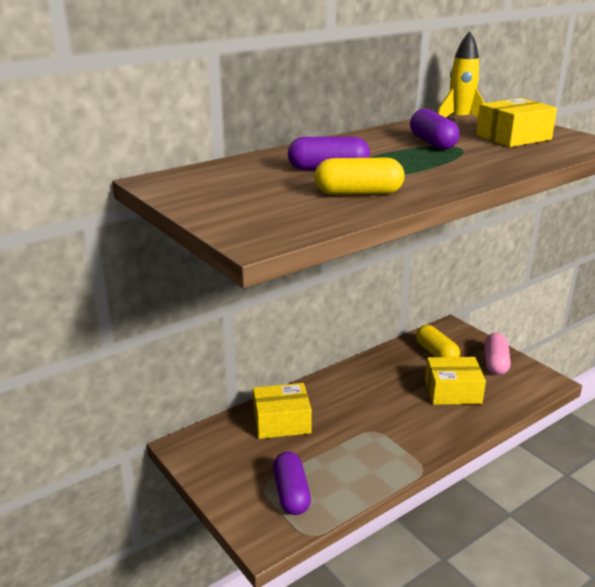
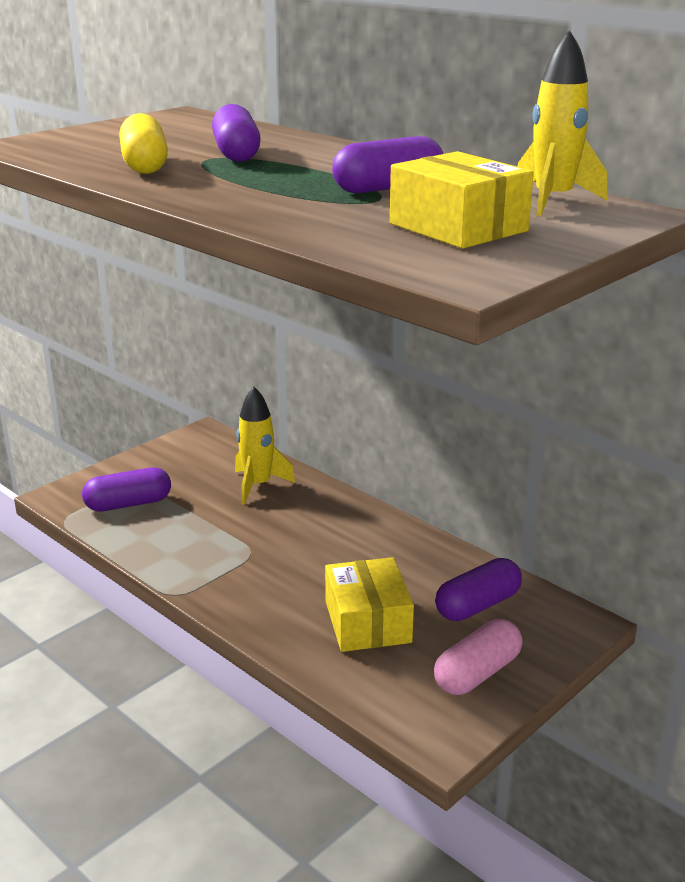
camera: 80 degrees right, 0 degrees up
yellow box [253,383,312,439] -> yellow rocket [235,386,295,505]
yellow capsule [416,325,460,357] -> purple capsule [435,558,522,621]
pink capsule [485,333,511,375] -> pink capsule turned 45 degrees counterclockwise [434,619,523,695]

